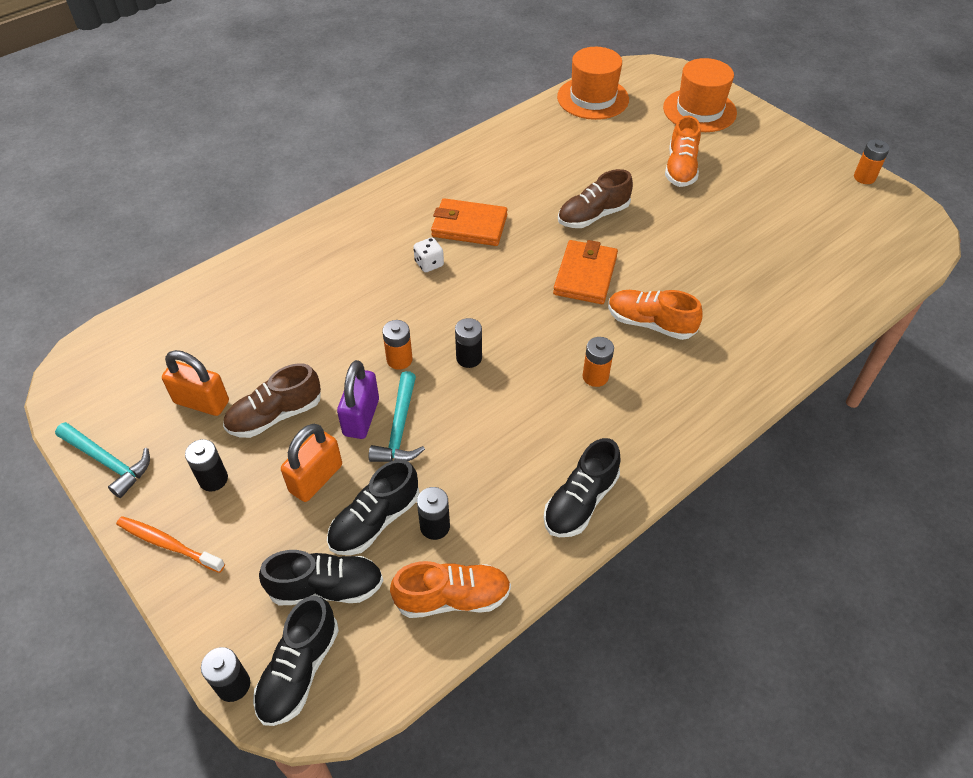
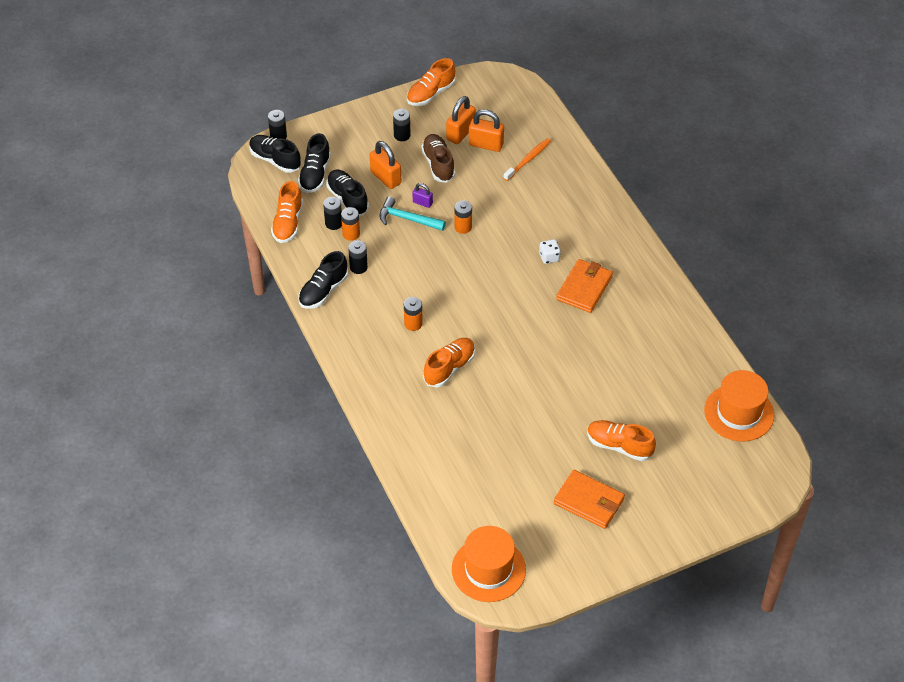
camera: 105 degrees right, 0 degrees up
turquoise hammer [55,422,150,498] -> orange shoe [407,58,456,106]
orange toothbrush [116,516,225,573] -> orange toothbrush moved to [503,138,551,181]
purple padlock [337,360,379,439] -> purple padlock [413,183,433,208], size x0.56
black battery [455,318,482,368] -> black battery moved to [348,240,368,274]
black shoe [544,438,620,537] -> black shoe turned 105 degrees counterclockwise [298,251,348,309]
orange wallet [553,240,618,304] -> orange wallet moved to [554,470,625,529]
brown shoe [558,169,633,228] -> none
orange hat [663,58,737,132] -> orange hat moved to [452,526,526,602]
orange battery [854,139,890,184] -> orange battery moved to [341,207,360,241]
none -> orange padlock [469,109,504,152]

